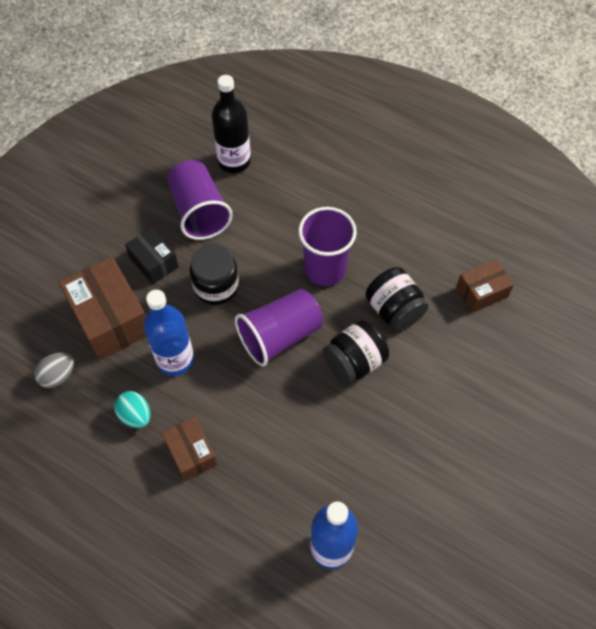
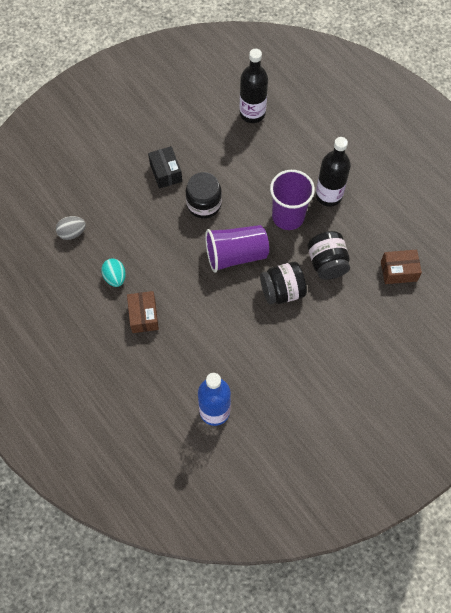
camera: 20 degrees right, 5 degrees up
brown box [59,257,146,360] -> none
blue bottle [144,290,194,376] -> none
purple cup [168,160,233,240] -> none
none -> black bottle [316,137,351,207]

